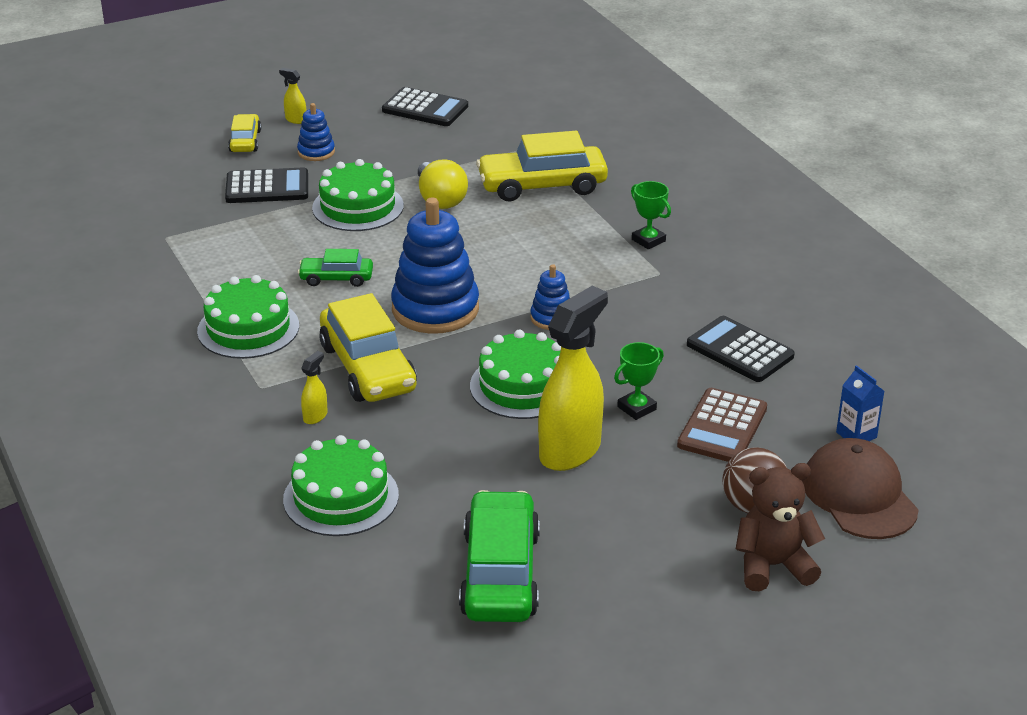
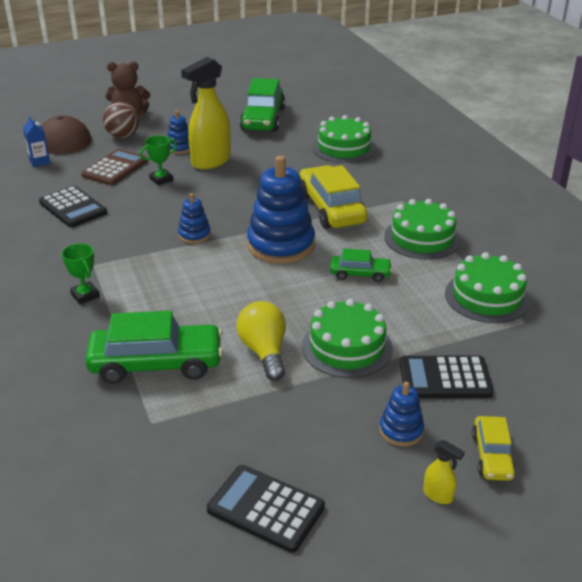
camera: 175 degrees left, 0 degrees up
yellow spray bottle [301,351,327,424] -> none
green cake [470,330,561,419] -> green cake moved to [445,252,531,323]
yellow car [476,131,608,202] -> green car [85,311,223,384]
none -> blue stacking toy [167,110,190,154]

